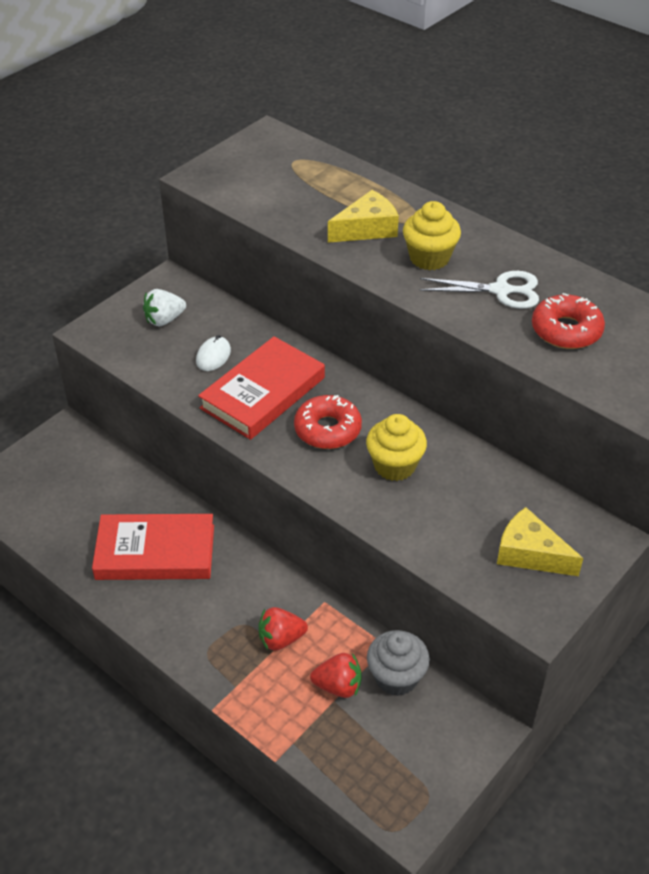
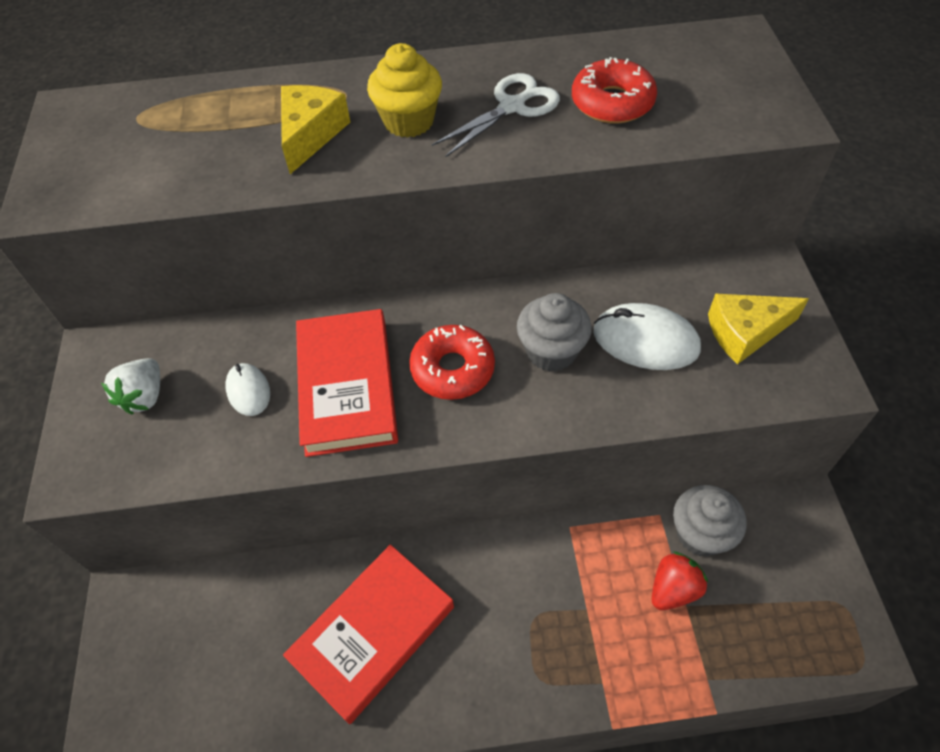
camera: 45 degrees left, 10 degrees up
red strawberry [258,607,308,651] -> none
yellow cupcake [366,414,427,481] -> grey cupcake [517,293,592,372]
none -> white mouse [594,303,701,370]

